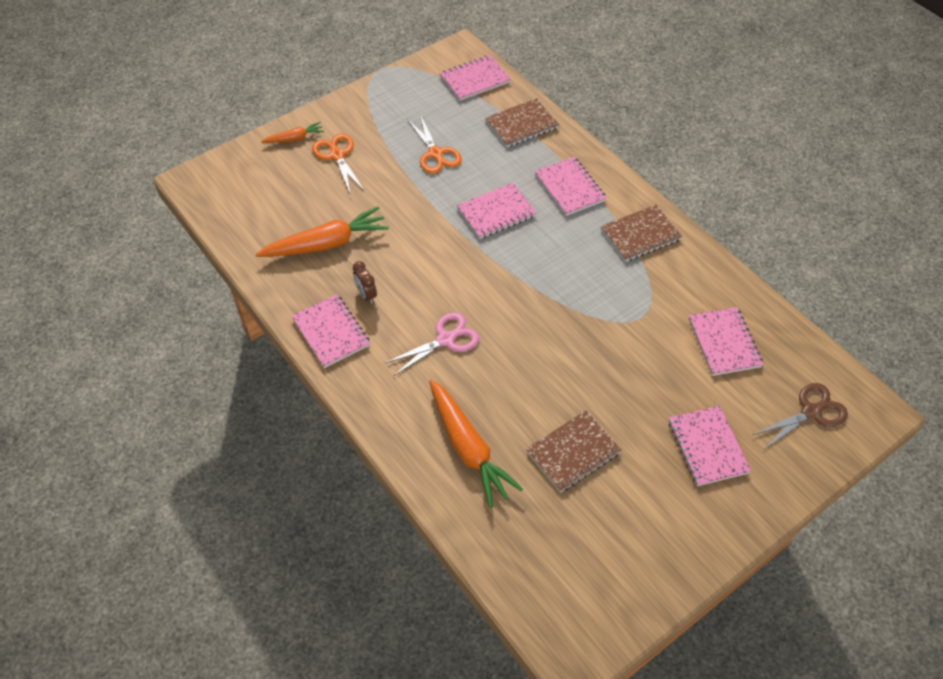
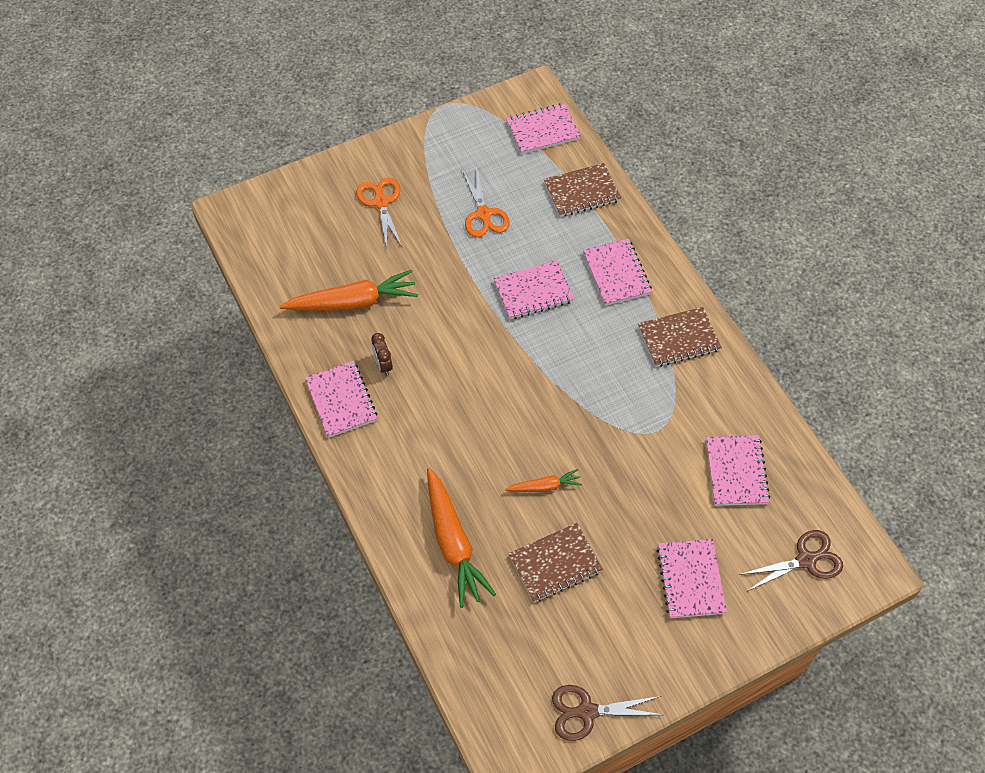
camera: 10 degrees right, 5 degrees up
orange carrot [261,122,324,143] -> orange carrot moved to [505,469,582,492]
pink scissors [385,313,479,376] -> none
none -> brown scissors [552,685,663,741]

